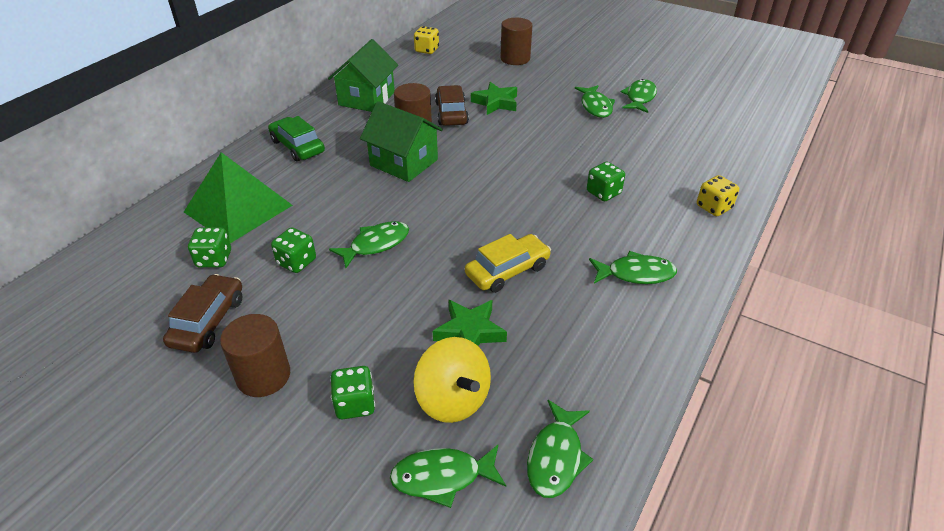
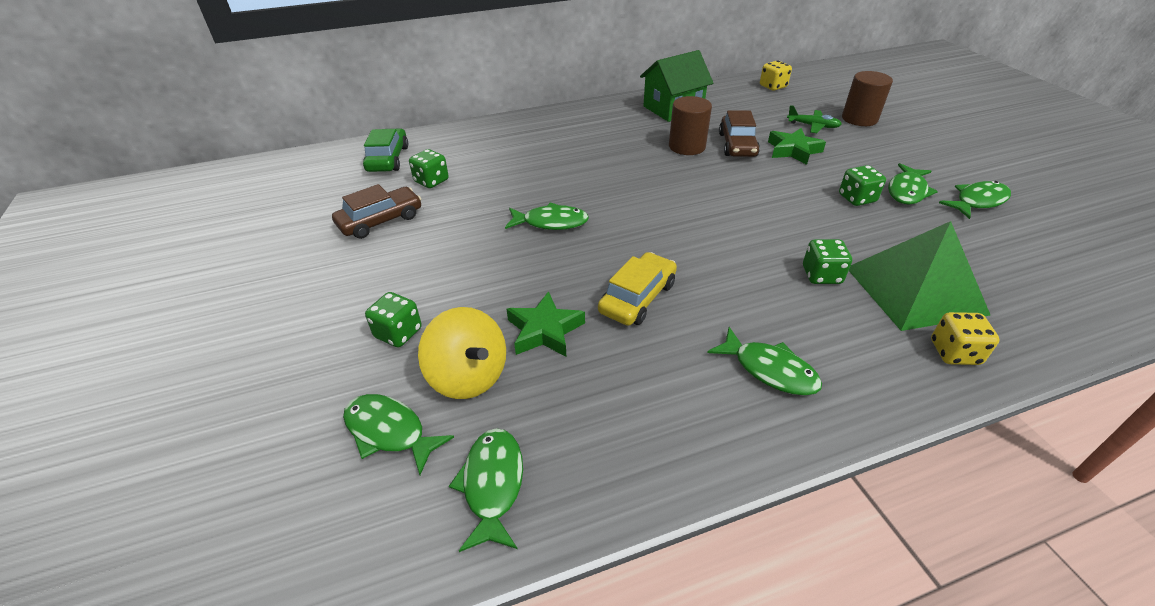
camera: 40 degrees right, 0 degrees up
green pyramid [184,152,293,243] -> green pyramid moved to [849,221,991,331]
brown cylinder [220,314,290,397] -> none
green car [268,116,325,161] -> green car moved to [363,128,408,172]
green dice [271,228,316,273] -> green dice moved to [839,165,886,206]
green house [360,101,443,182] -> none
yellow spinning top [413,337,491,423] -> yellow spinning top turned 45 degrees counterclockwise [418,307,506,399]
brown car [435,85,469,126] -> brown car turned 150 degrees clockwise [719,110,760,157]
yellow car [465,234,551,293] -> yellow car turned 60 degrees counterclockwise [598,252,677,326]
green fish [527,400,593,498] -> green fish turned 120 degrees clockwise [449,428,523,552]
none -> green plane [787,105,842,133]

